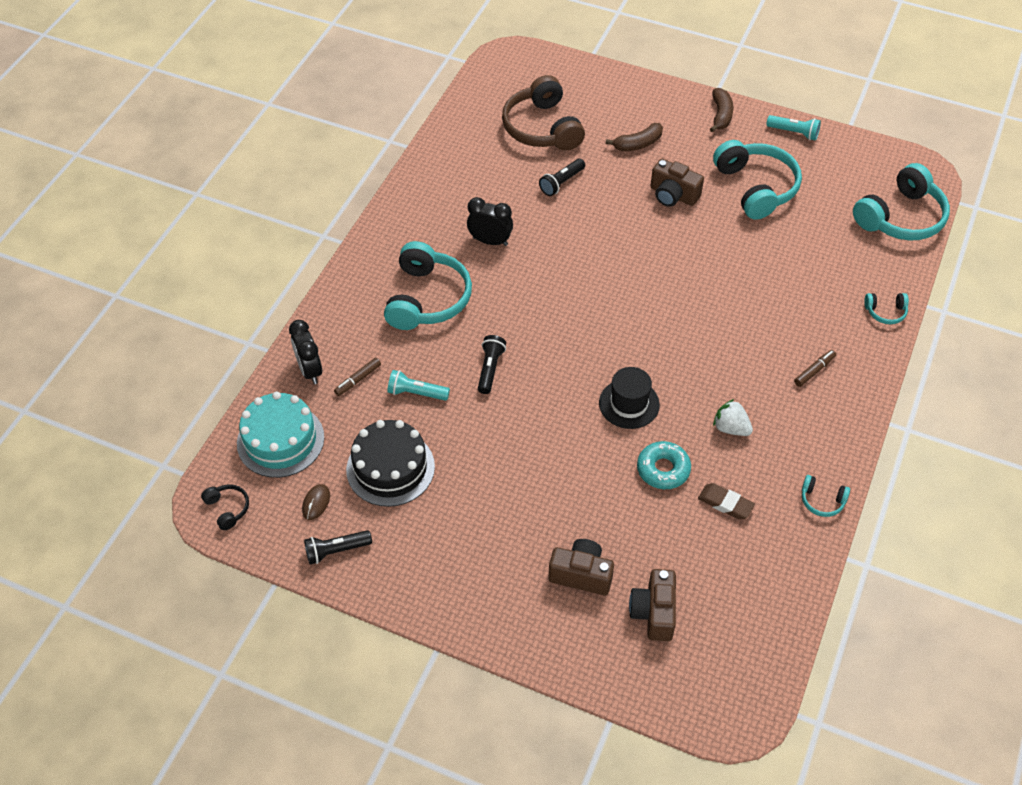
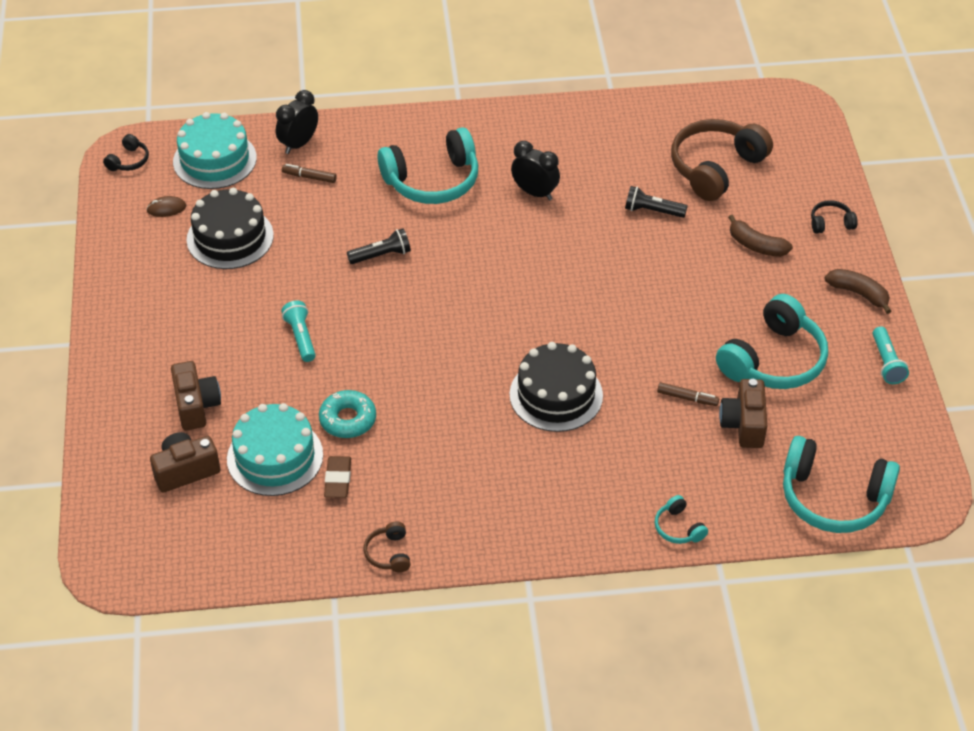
camera: 60 degrees right, 5 degrees down
black flashlight [304,530,372,565] -> none
turquoise flashlight [387,370,450,401] -> turquoise flashlight moved to [281,301,316,362]
black clock [467,197,513,246] -> black clock turned 45 degrees counterclockwise [511,141,560,200]
black hat [599,367,660,429] -> none
brown camera [651,159,704,207] -> brown camera moved to [719,379,767,448]
brown banana [710,88,733,132] -> brown banana turned 120 degrees counterclockwise [825,269,891,314]
white strawberry [713,399,753,436] -> none
brown marker [794,350,836,387] -> brown marker moved to [657,382,719,406]
turquoise headphones [802,475,850,517] -> brown headphones [364,522,411,572]
none -> turquoise cake [227,403,323,496]
none -> black cake [510,342,603,432]
none -> black headphones [811,200,858,234]

